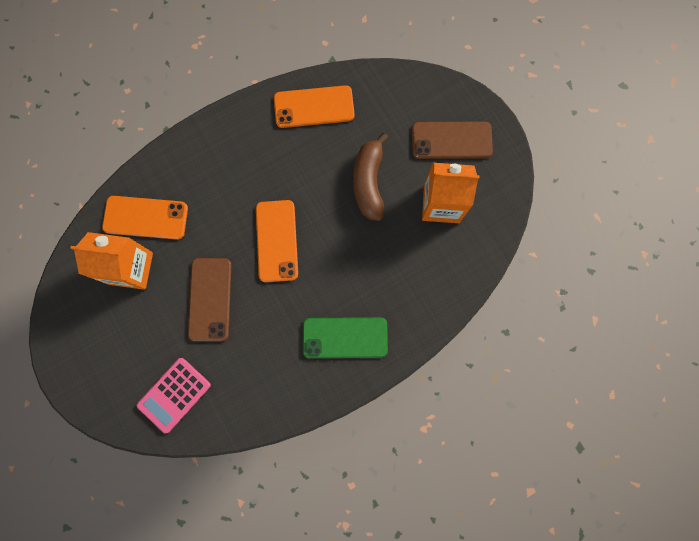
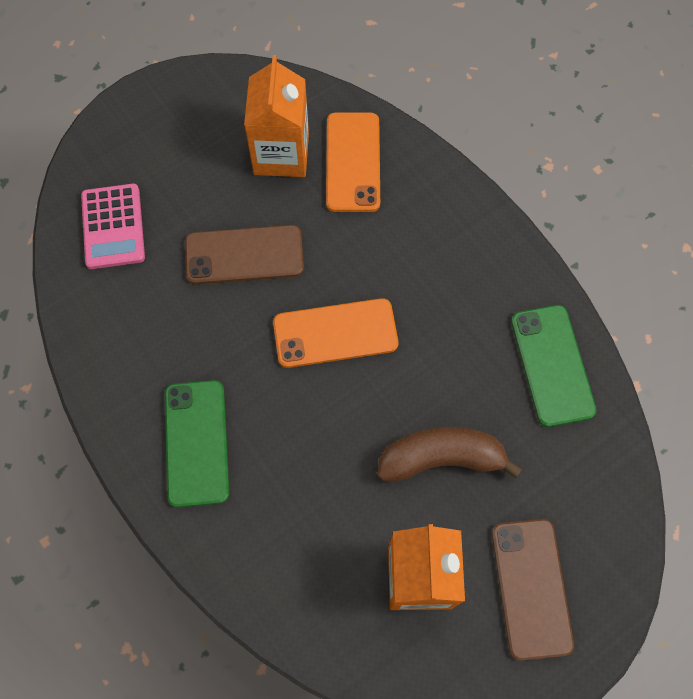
camera: 85 degrees right, 10 degrees down
pink calculator [137,358,211,434] -> pink calculator turned 135 degrees counterclockwise [81,184,145,269]
orange phone [274,85,354,128] -> green phone [511,305,597,427]

